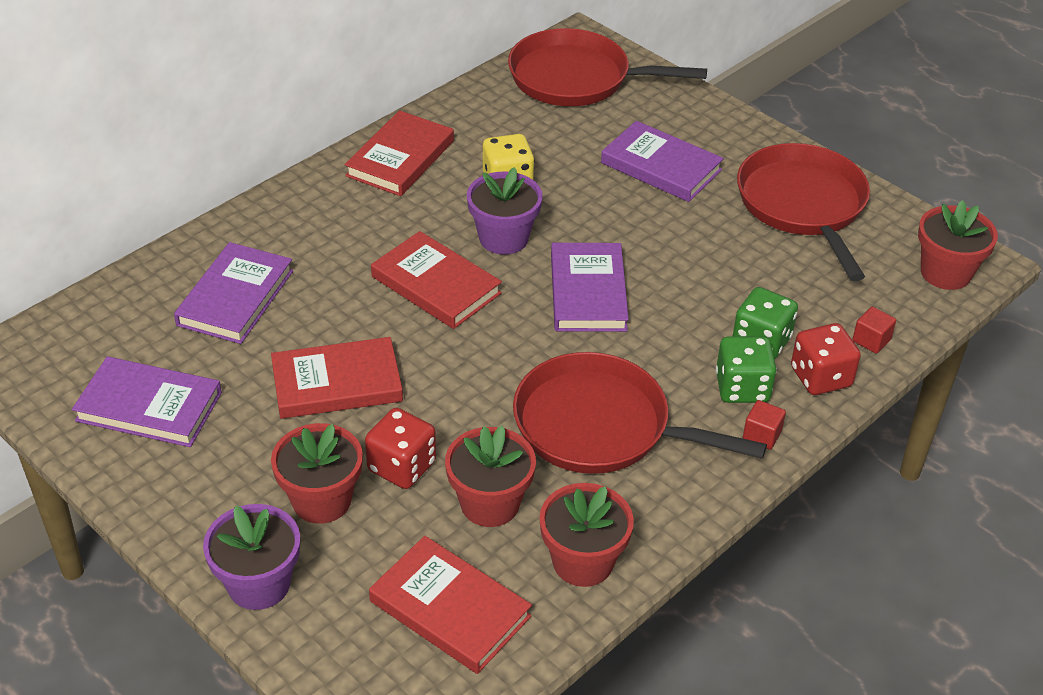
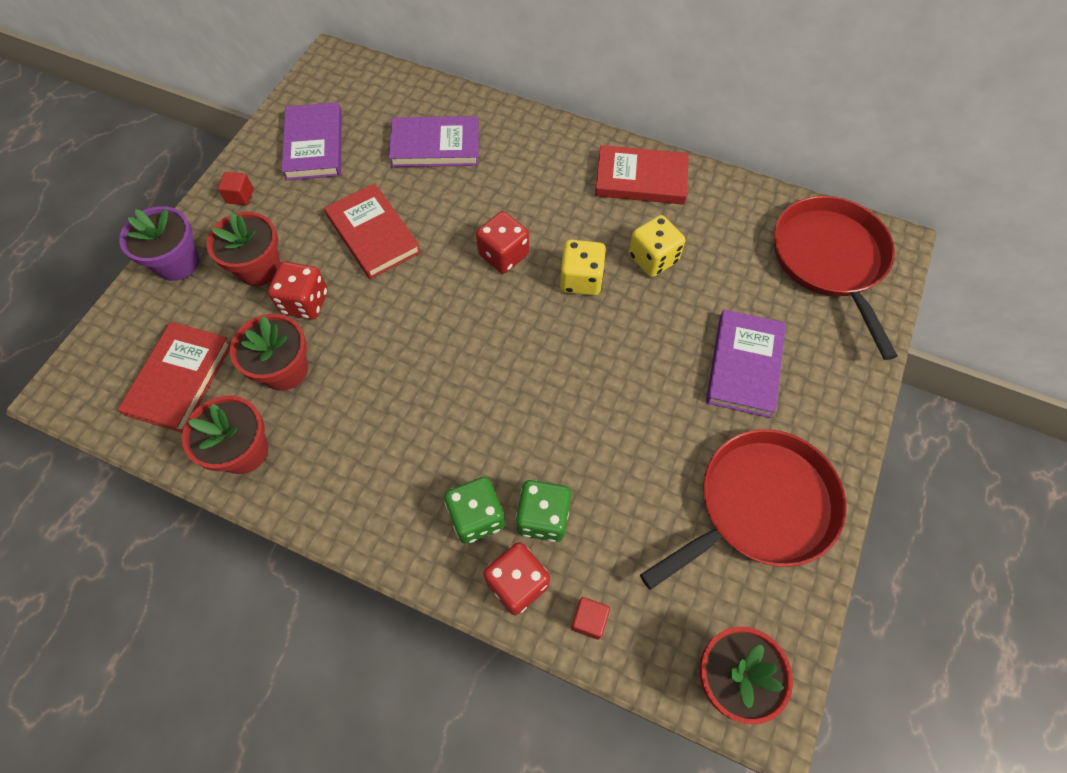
camera: 70 degrees right, 20 degrees up
red book [371,231,502,329] -> red dice [476,211,529,274]
purple flower pot [467,167,543,255] -> yellow dice [560,240,606,296]
red pan [513,352,767,474] -> none
purple book [551,243,629,332] -> none
red cube [743,400,786,450] -> red cube moved to [218,172,254,205]

